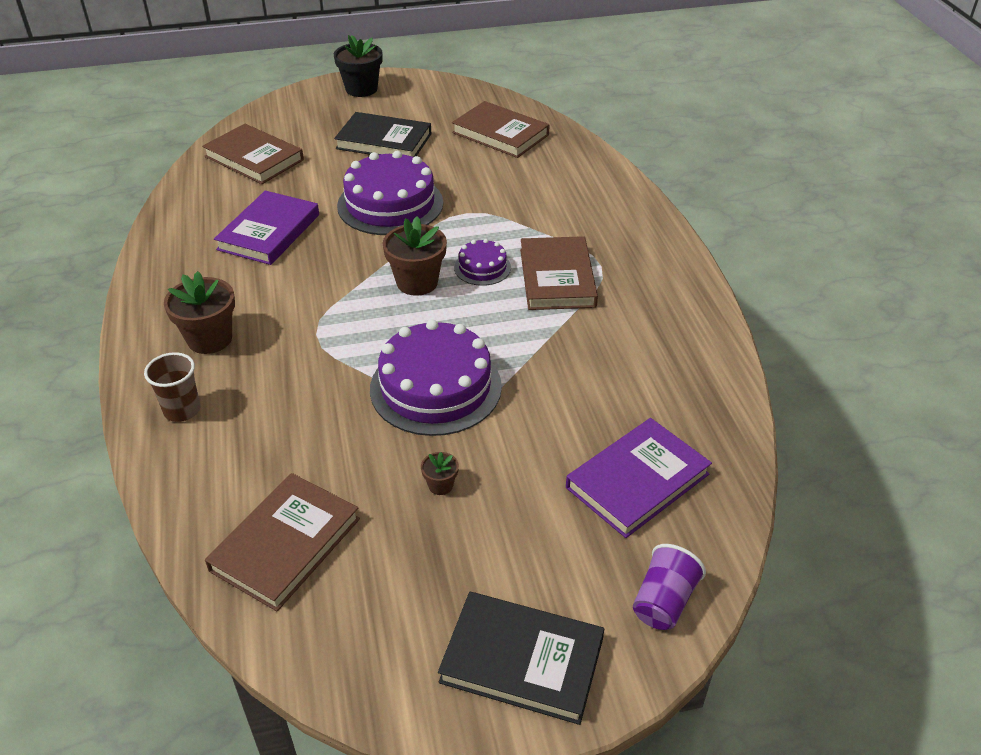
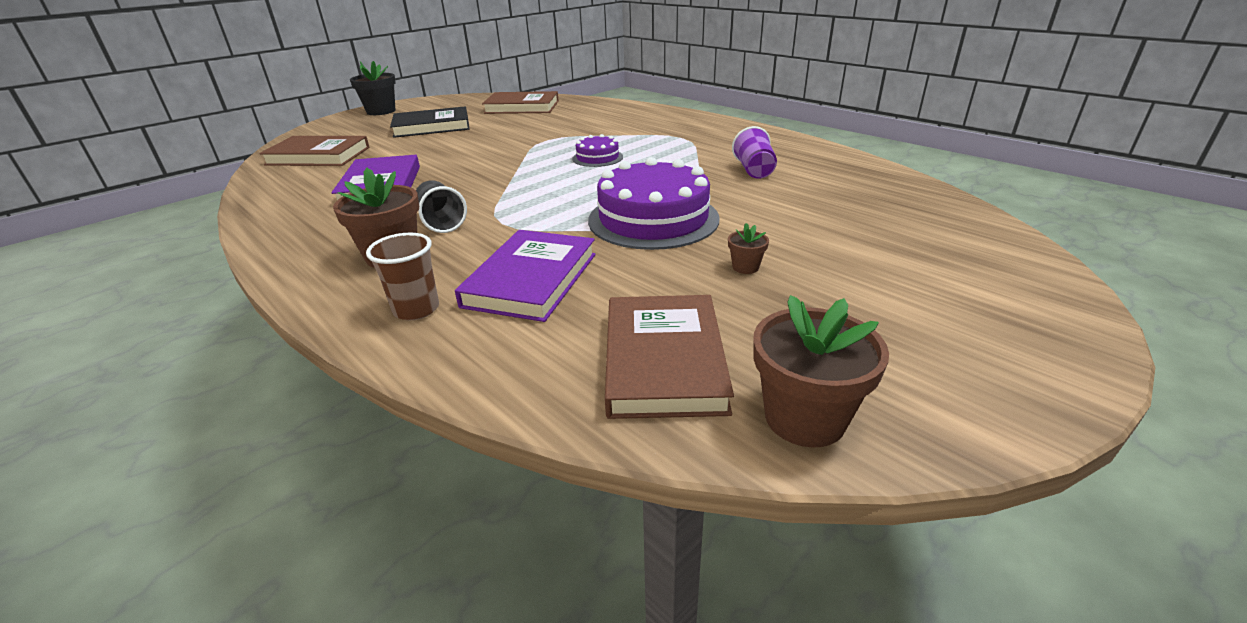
camera: 30 degrees left, 10 degrees down
purple cake [337,151,443,235] -> none
brown flower pot [383,216,447,296] -> brown flower pot moved to [753,295,889,447]
black book [438,592,604,725] -> none
brown book [520,236,598,310] -> none
purple book [566,418,712,538] -> purple book moved to [455,230,596,322]
purple cup [633,544,706,630] -> purple cup moved to [732,126,777,179]
none -> black cup [416,180,467,233]

